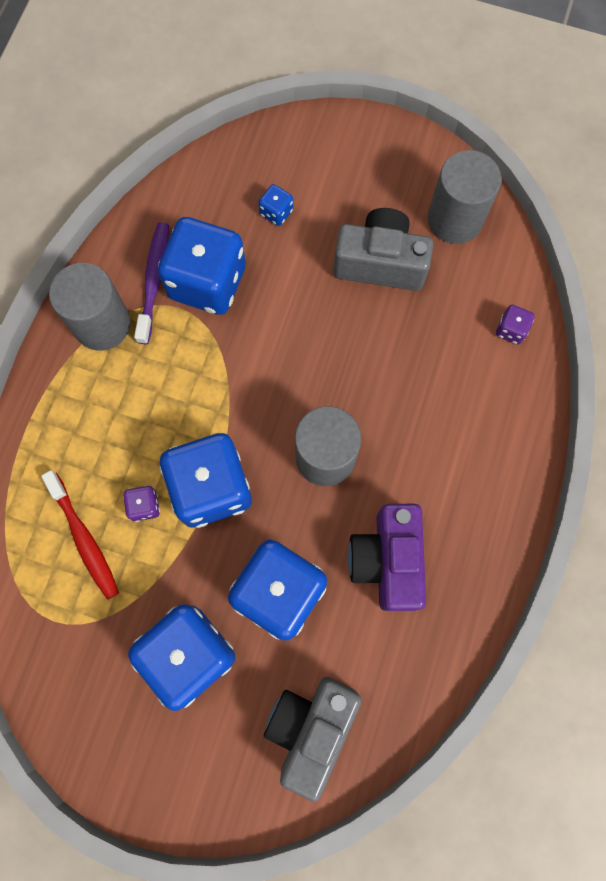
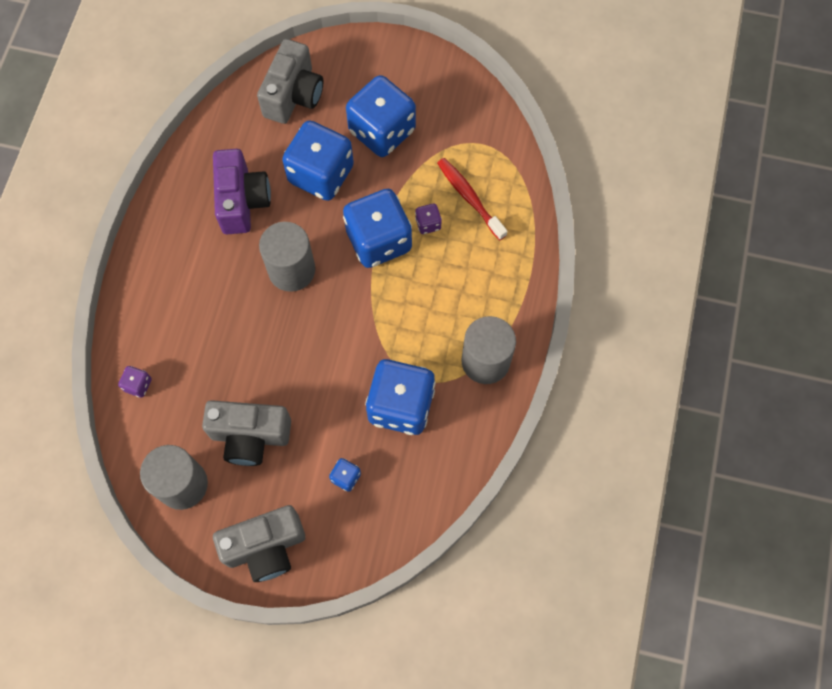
camera: 175 degrees right, 5 degrees down
purple toothbrush [134,222,169,344] -> none
none -> grey camera [213,505,305,582]

